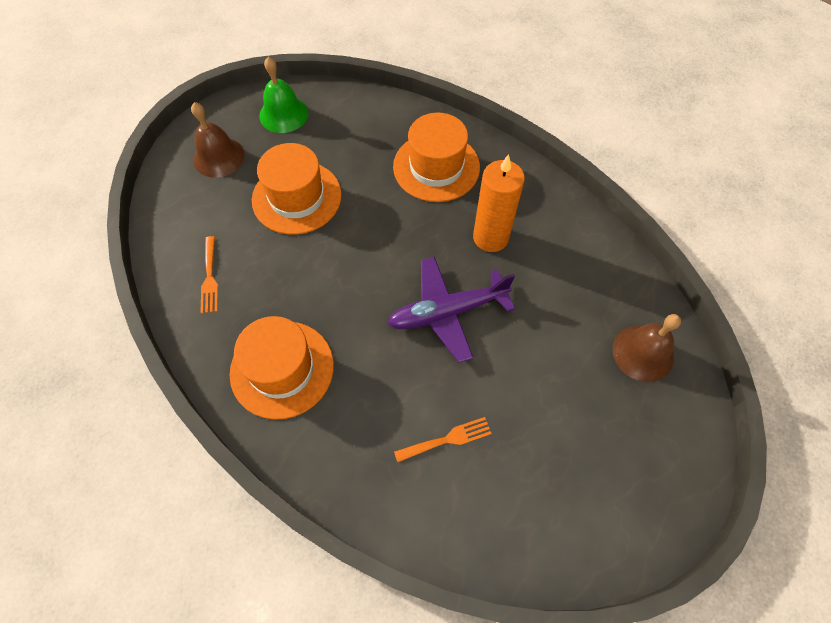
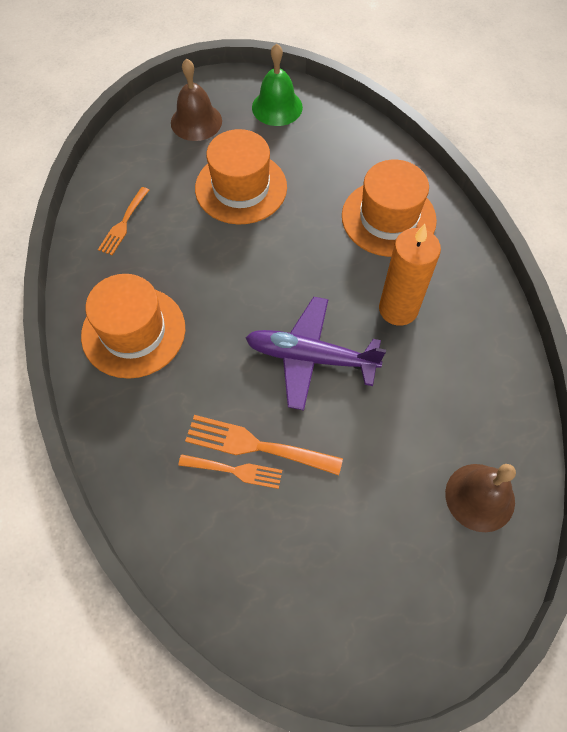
camera: 30 degrees right, 0 degrees up
none -> orange fork [185,415,343,475]

